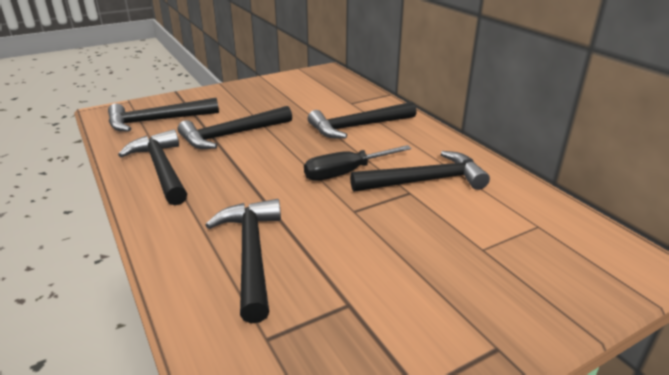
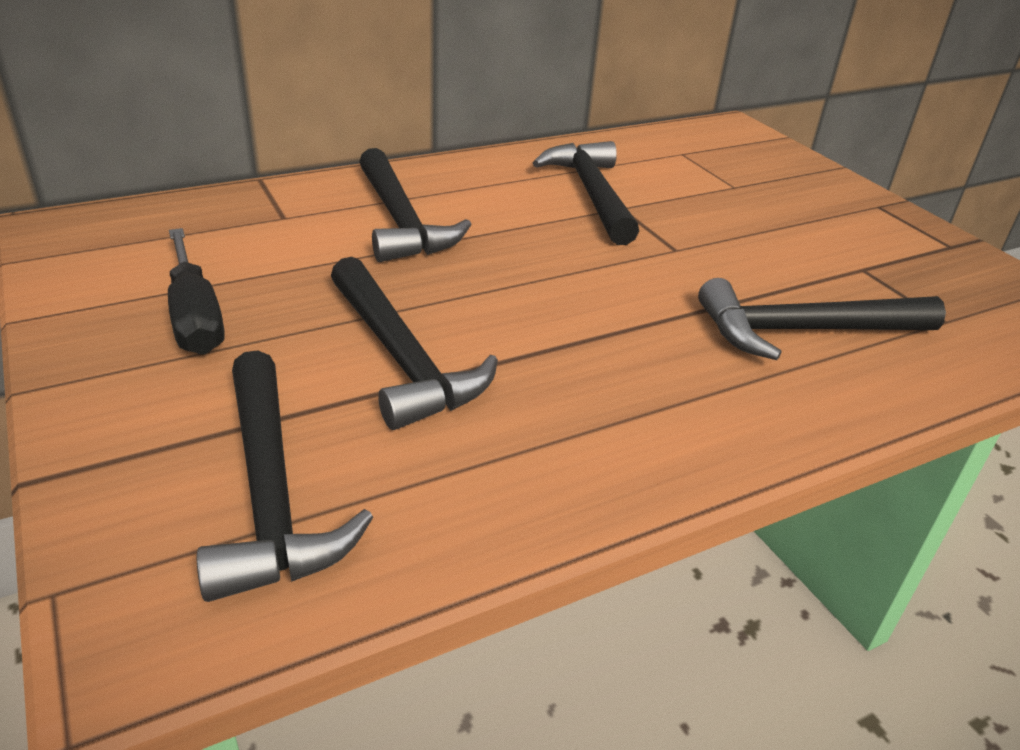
camera: 90 degrees left, 5 degrees up
black hammer [118,129,187,205] -> none
black screwdriver [304,145,412,181] -> black screwdriver moved to [168,228,225,355]

